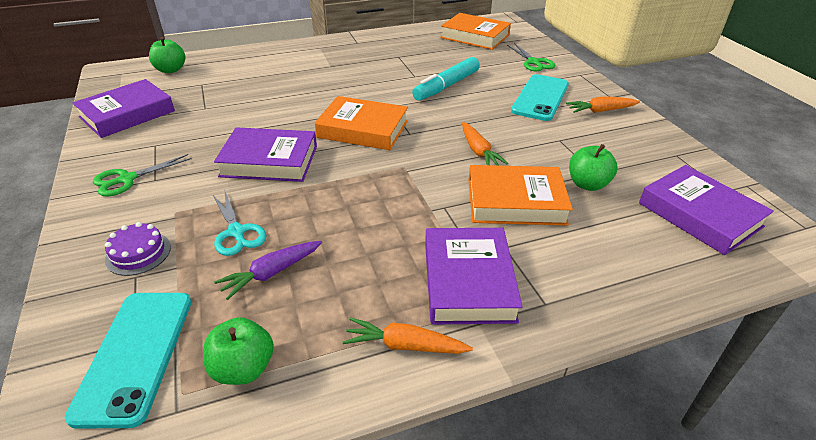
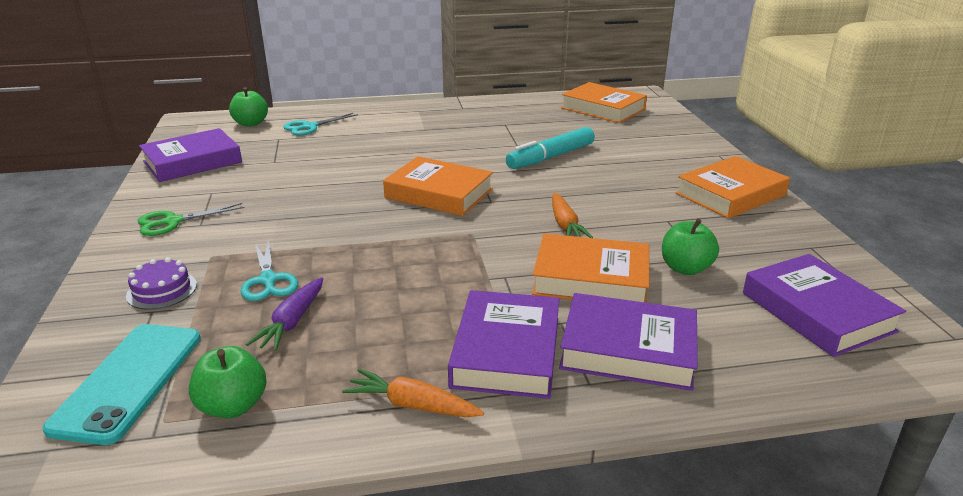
camera: 10 degrees right, 10 degrees down
purple book [214,127,317,182] -> purple book moved to [559,293,698,391]
purple carrot [214,241,322,300] -> purple carrot turned 45 degrees counterclockwise [246,277,323,351]
green scissors [507,43,555,71] -> none
turquoise phone [511,74,569,121] -> none
orange carrot [566,96,640,113] -> orange book [675,156,790,219]
none -> turquoise scissors [283,113,358,135]

